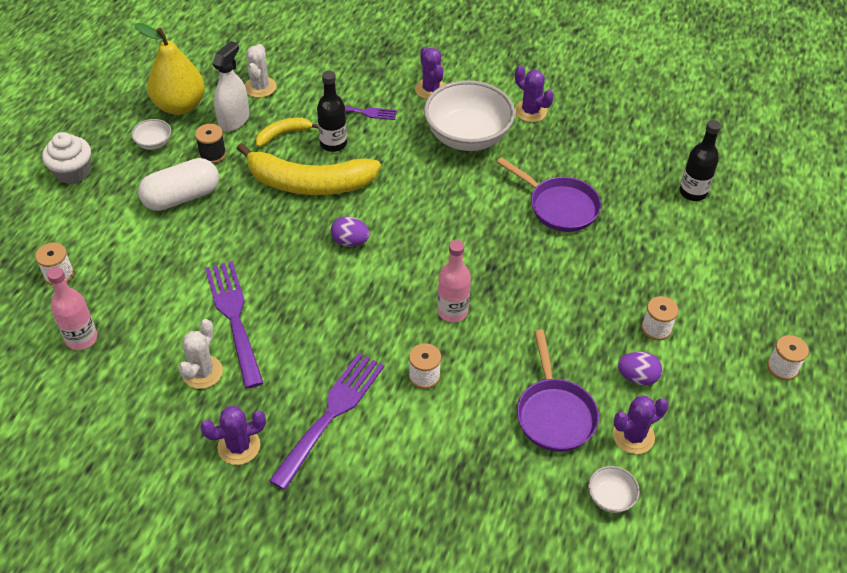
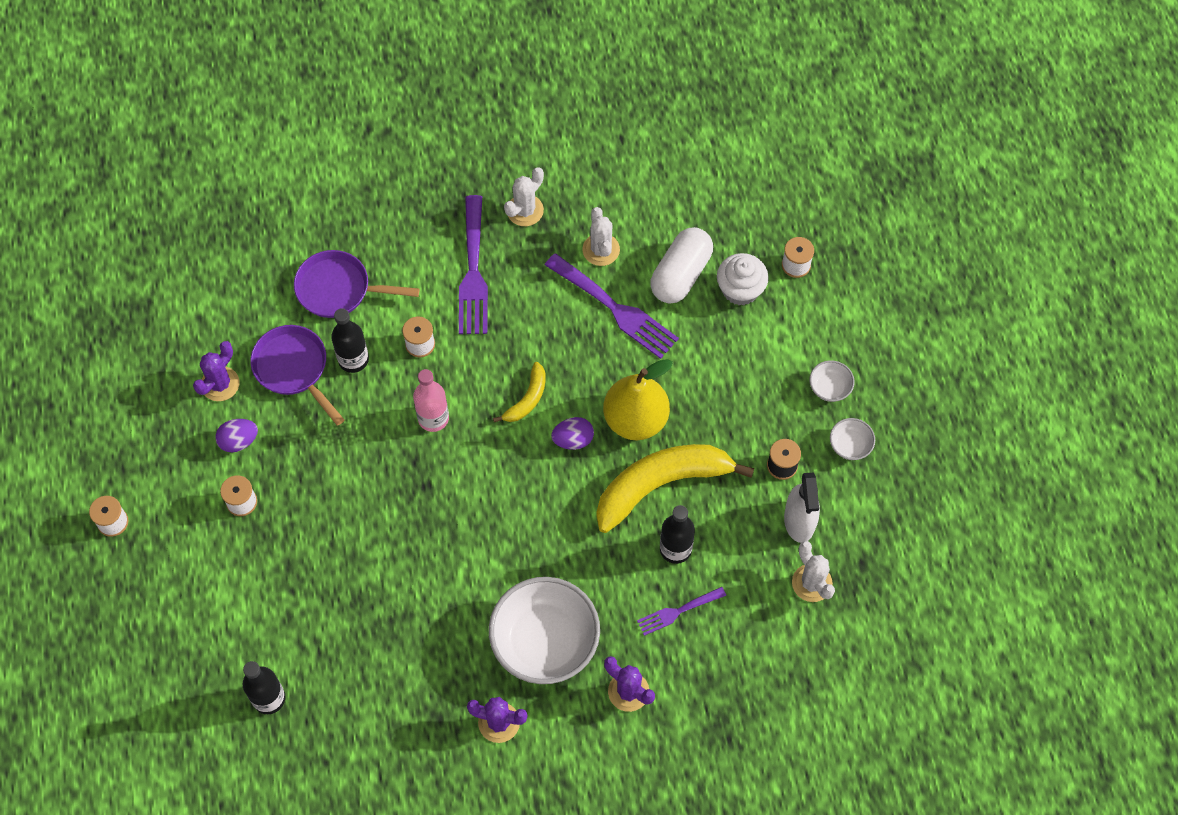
camera: 150 degrees right, 15 degrees up
white cupcake [42,132,91,184] -> white cupcake moved to [717,253,769,306]
pink bottle [47,267,97,350] -> none
yellow pear [134,23,205,115] -> yellow pear moved to [603,359,673,440]
white capsule [138,158,219,211] -> white capsule moved to [650,227,713,303]
purple cactus [200,406,266,465] -> white cactus [504,167,544,226]
yellow banana [255,118,318,147] -> yellow banana moved to [493,362,546,422]
purple pan [497,157,601,232] -> purple pan moved to [294,250,420,318]
white bowl [588,466,640,513] -> white bowl moved to [809,360,855,402]
none -> black bottle [331,308,369,373]

